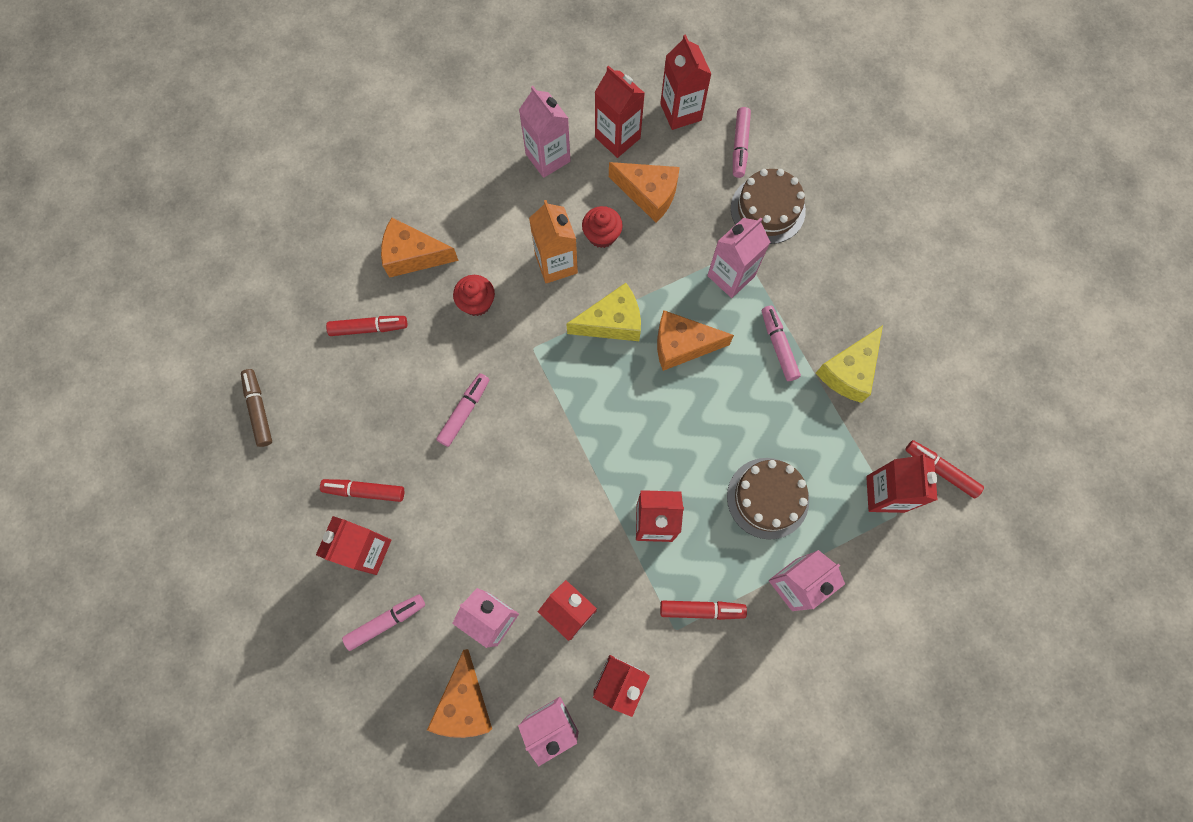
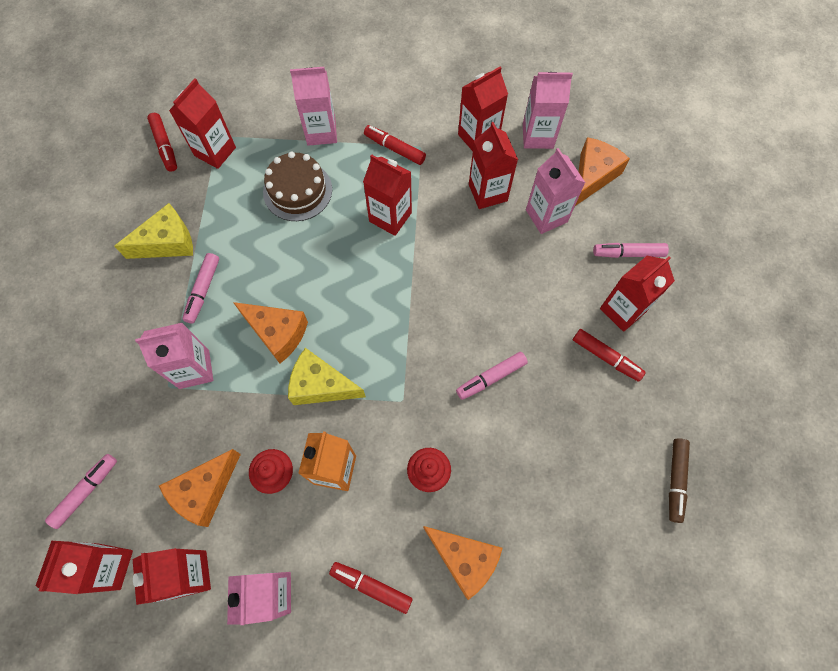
camera: 150 degrees left, 5 degrees down
red marker [326,316,407,336] -> red marker moved to [329,562,413,614]
orange cheese [609,162,680,222] -> orange cheese turned 105 degrees counterclockwise [159,449,241,527]
brown cake [731,169,806,244] -> none

